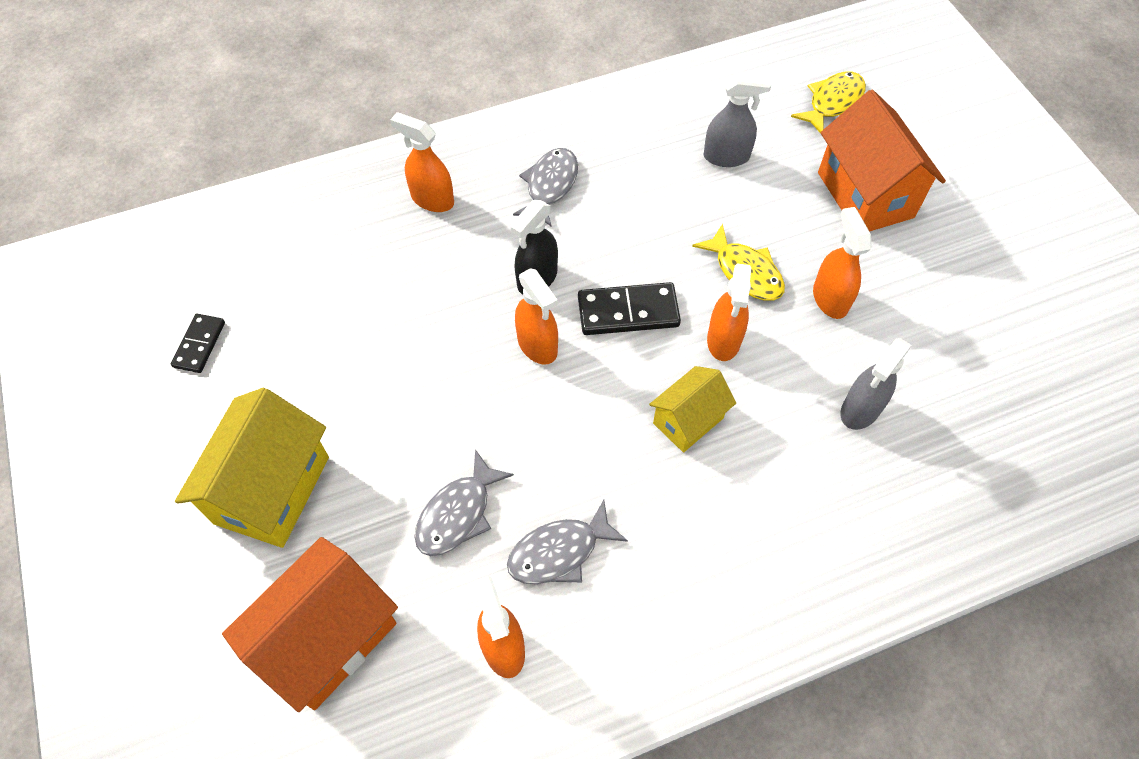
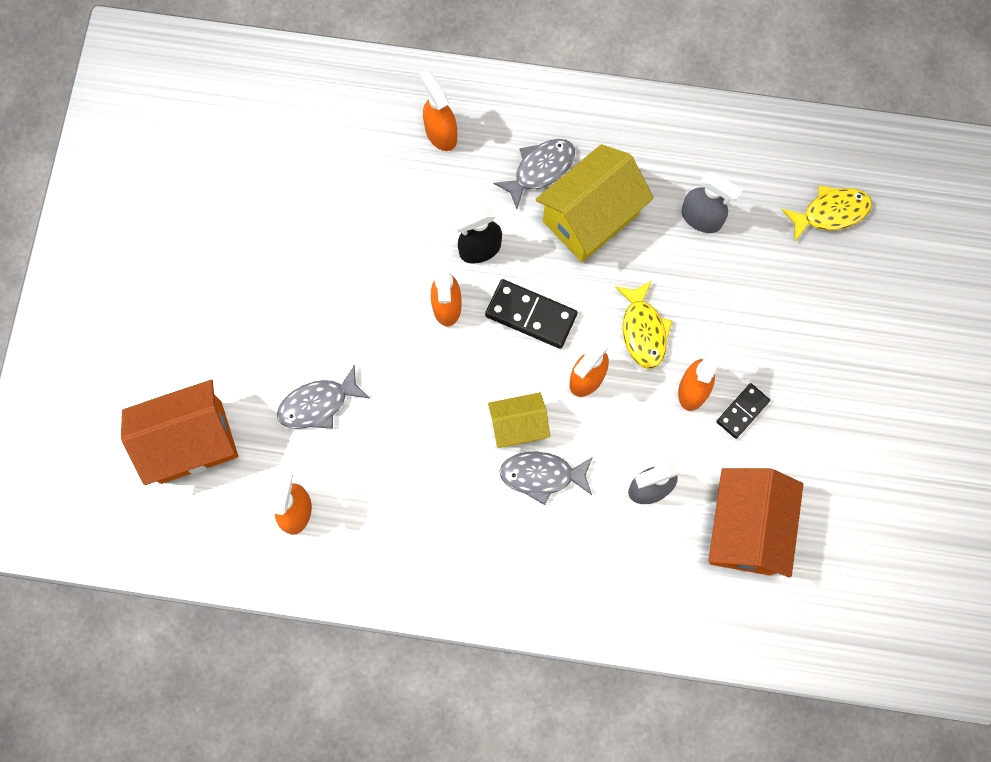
camera: 30 degrees right, 15 degrees up
black domino [171,314,225,373] -> black domino moved to [716,383,770,439]
yellow house [175,388,329,548] -> yellow house moved to [535,144,654,262]
grey fish [507,500,628,584] -> grey fish moved to [499,451,593,505]
orange house [818,90,946,232] -> orange house moved to [708,468,804,577]

